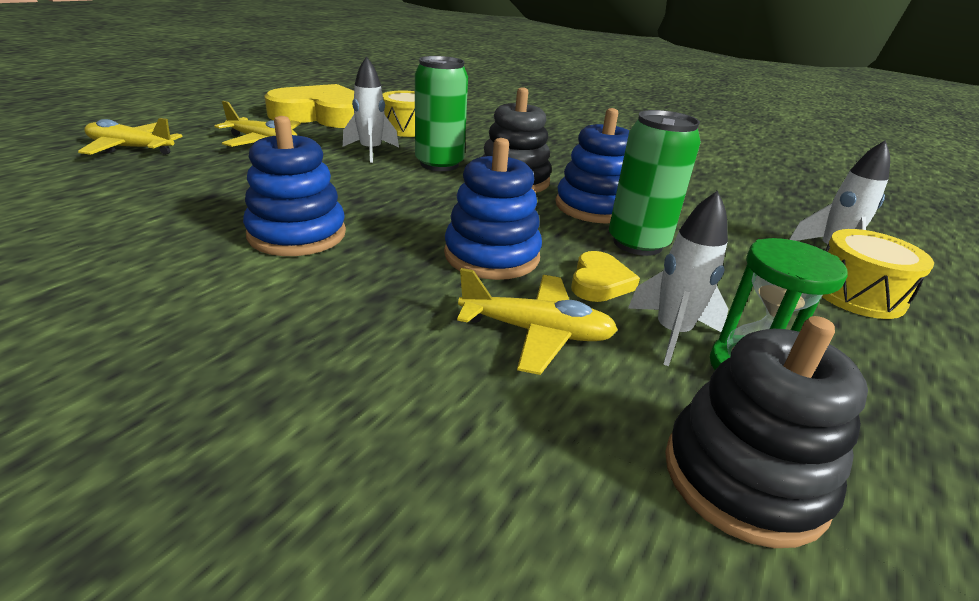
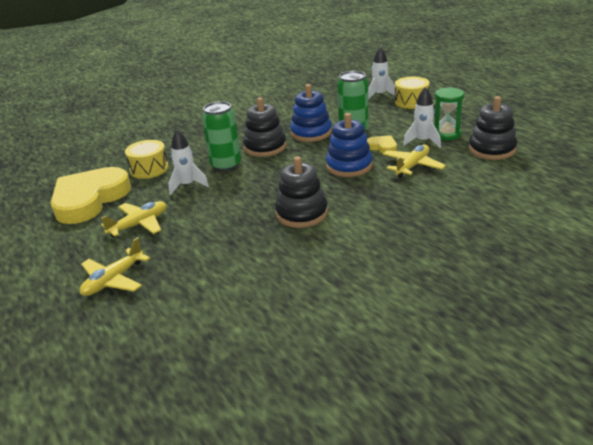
camera: 60 degrees left, 0 degrees up
blue stacking toy [243,116,346,256] -> black stacking toy [275,156,328,228]

